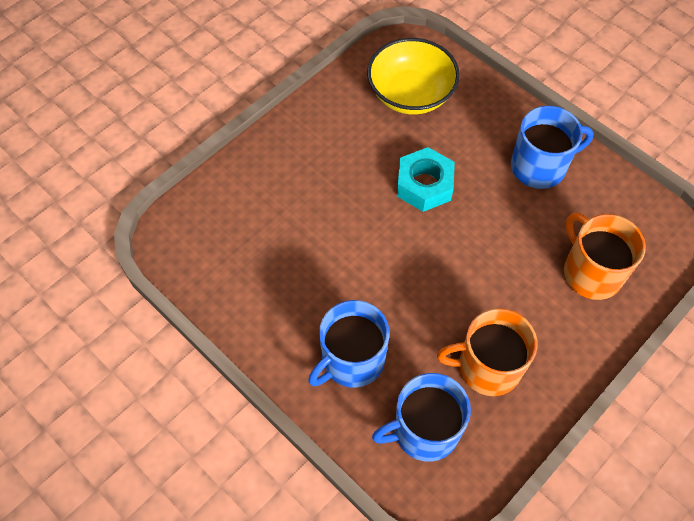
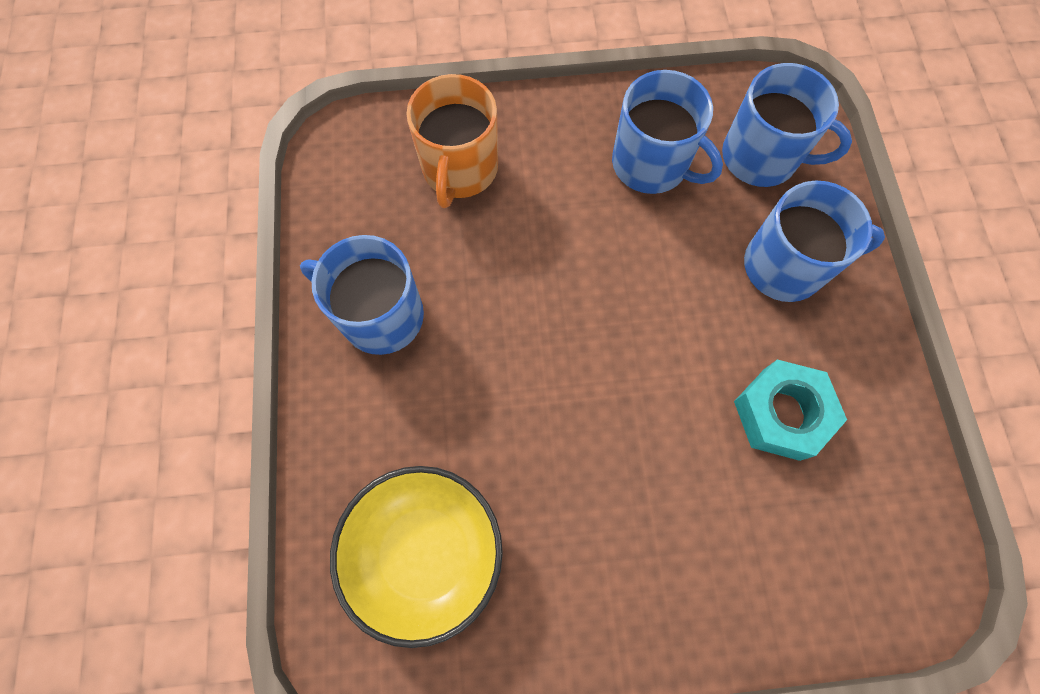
camera: 140 degrees left, 10 degrees up
turquoise nut [397,147,455,212] -> turquoise nut moved to [734,359,847,461]
orange mug [437,308,538,396] -> blue mug [612,70,723,194]

